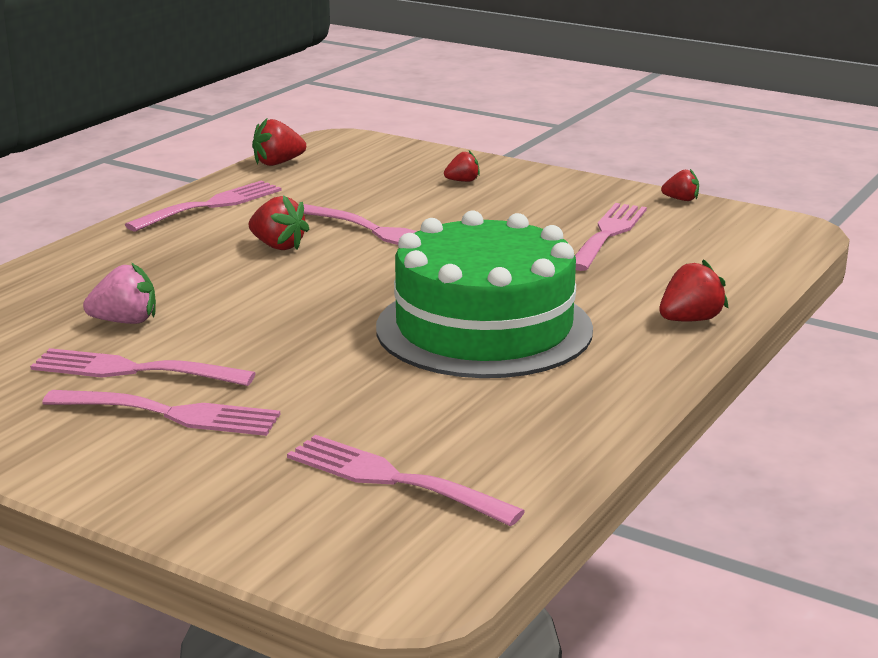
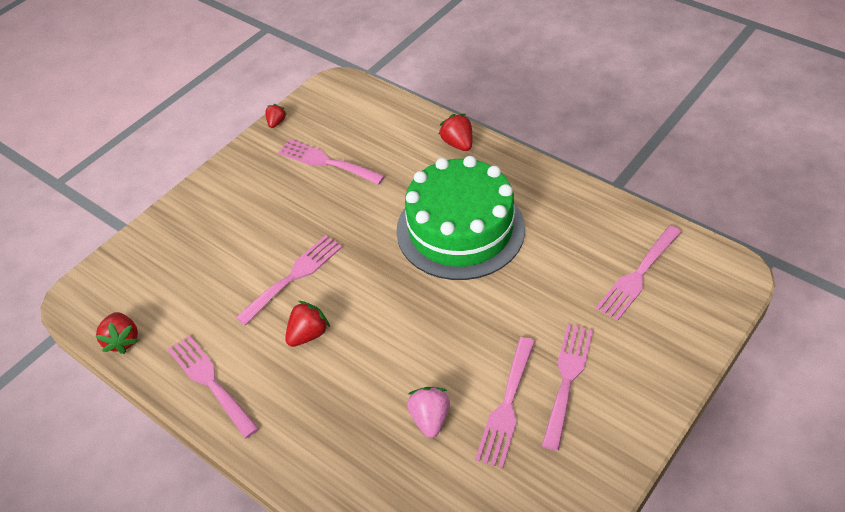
camera: 80 degrees left, 25 degrees up
red strawberry [444,151,480,182] -> none

